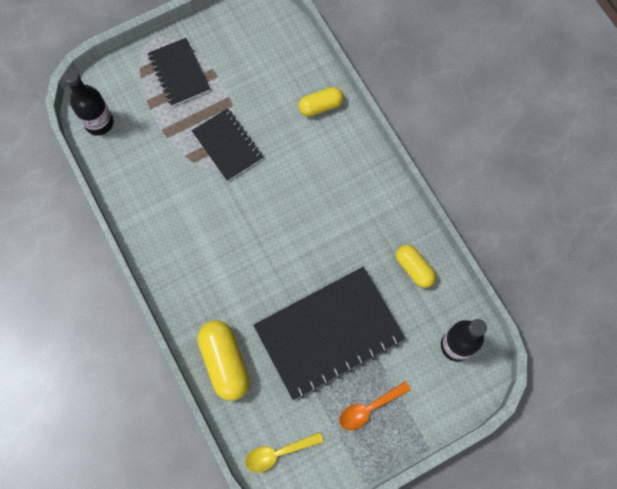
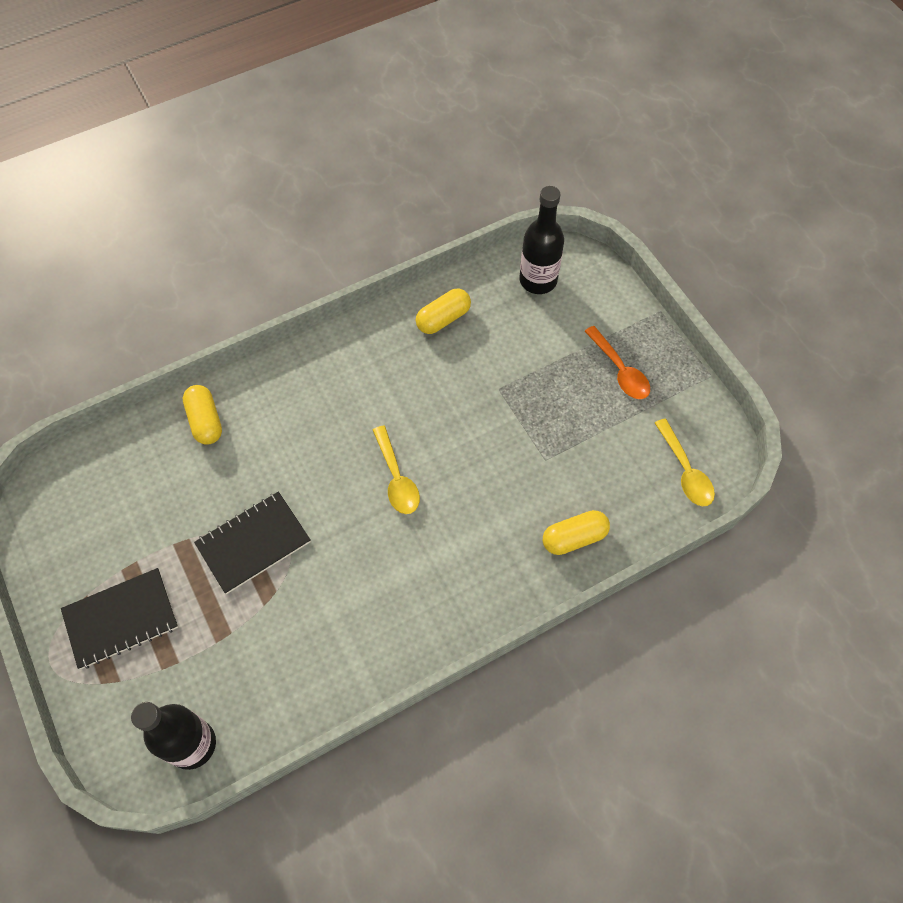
camera: 90 degrees left, 10 degrees down
yellow capsule [197,320,250,401] -> yellow capsule [543,510,610,555], size x0.63
black notebook [253,267,405,400] -> none
none -> yellow spoon [373,426,420,514]

